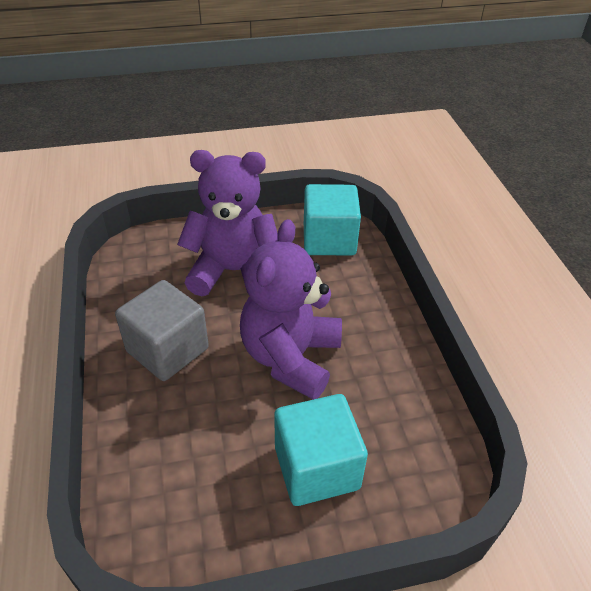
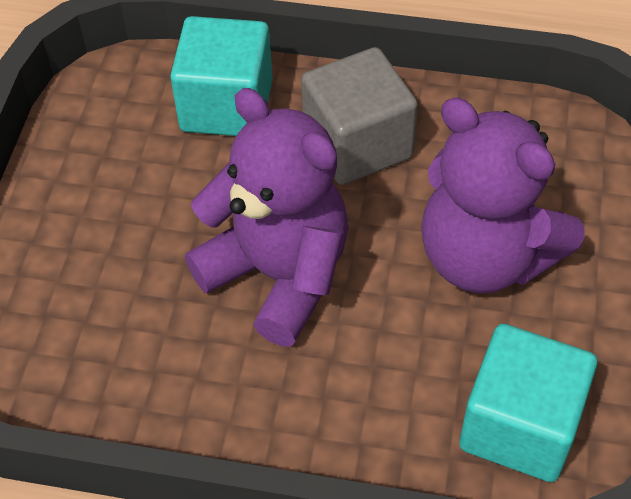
camera: 115 degrees right, 10 degrees up
purple teddy bear [177,150,278,296] -> purple teddy bear turned 105 degrees clockwise [421,97,585,293]
turquoise cube [274,394,368,506] -> turquoise cube moved to [170,16,273,136]

